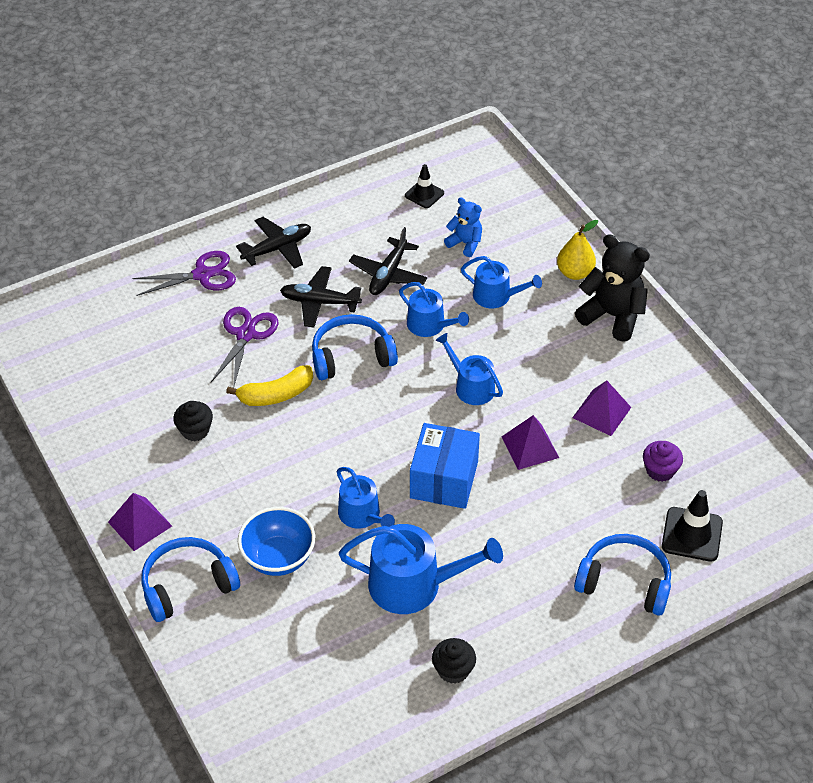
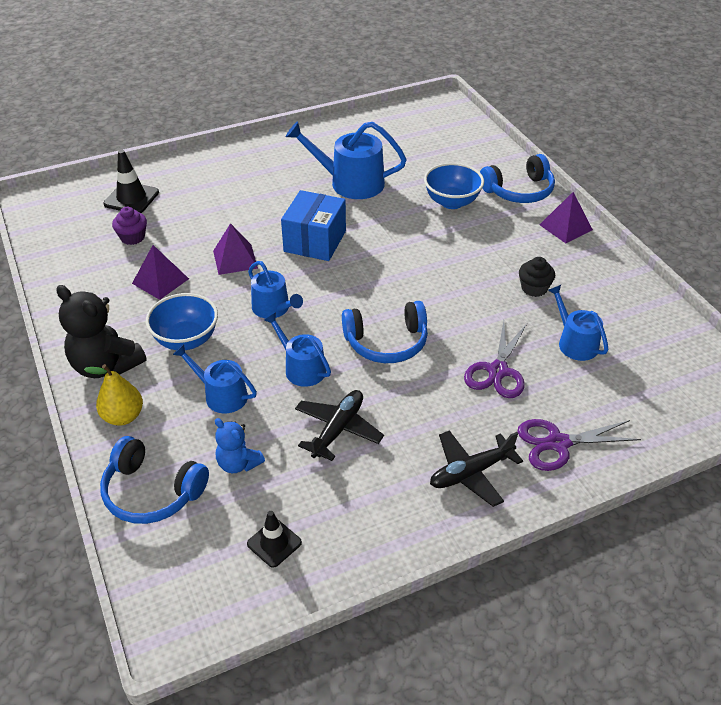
camera: 175 degrees left, 5 degrees down
yellow banana [226,365,313,406] -> none
black plane [280,266,362,327] -> none
blue watering can [337,467,395,529] -> blue watering can moved to [548,285,609,361]
black cupcake [432,638,476,684] -> none
blue headphones [574,534,671,616] -> blue headphones moved to [100,436,209,524]
none -> blue bowl [146,293,218,350]

